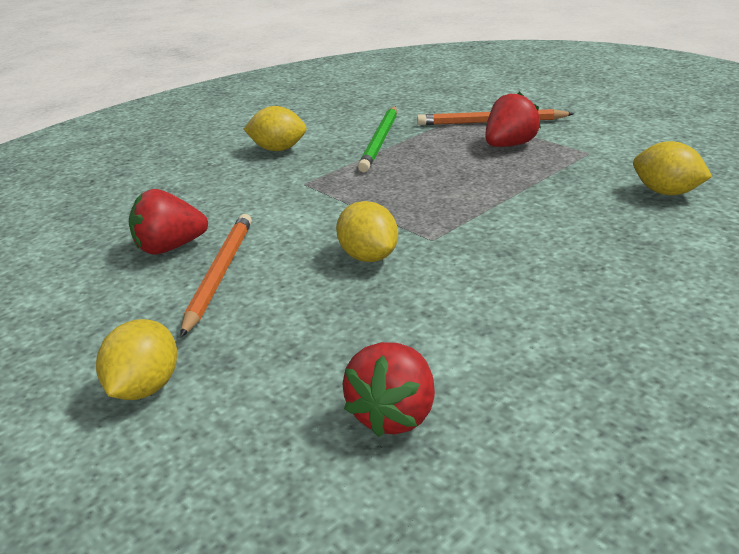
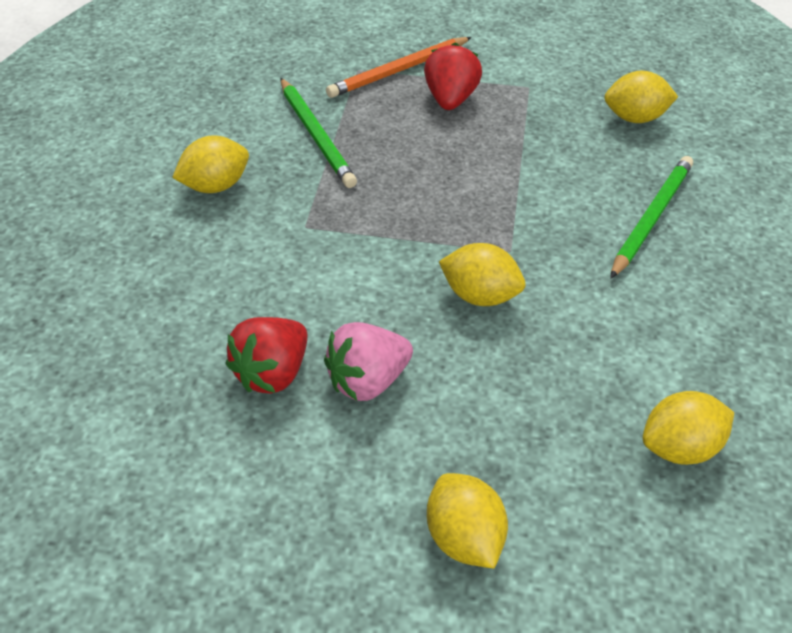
camera: 40 degrees left, 15 degrees up
orange pencil [180,214,252,337] -> pink strawberry [324,322,413,401]
red strawberry [342,342,435,437] -> yellow lemon [643,391,734,465]
none -> green pencil [610,156,693,279]

